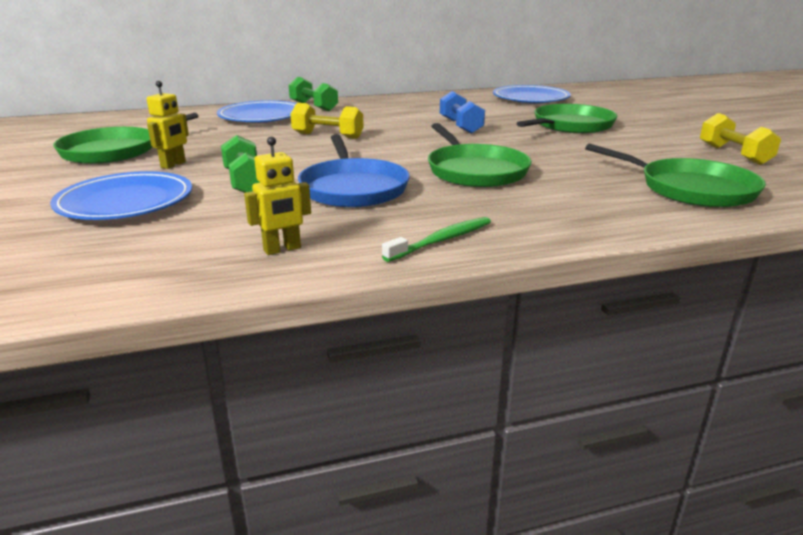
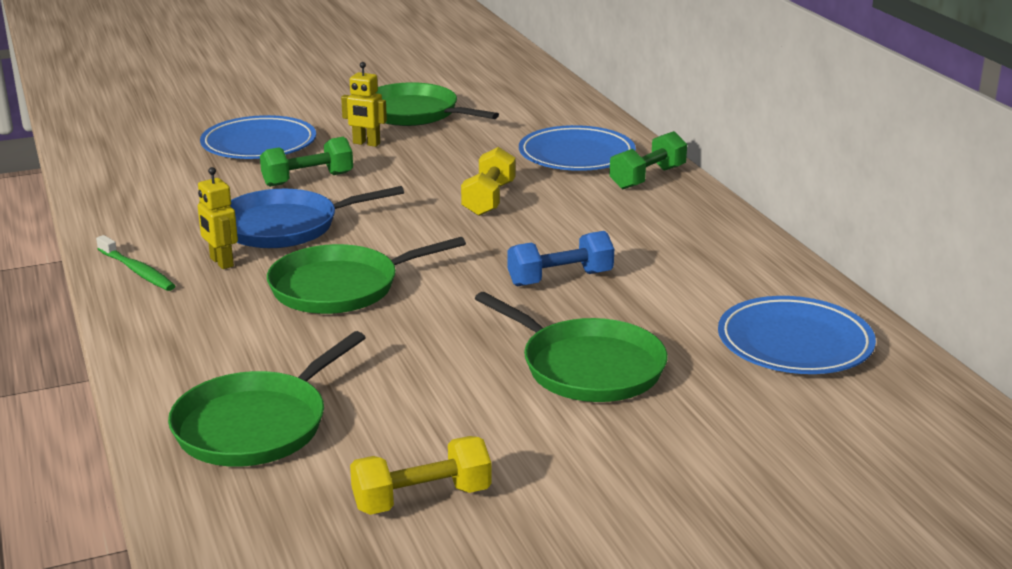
camera: 85 degrees right, 0 degrees up
yellow robot [244,137,311,255] -> yellow robot moved to [198,167,238,269]

